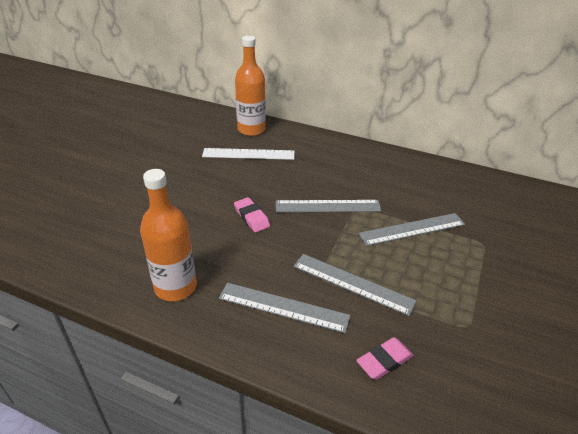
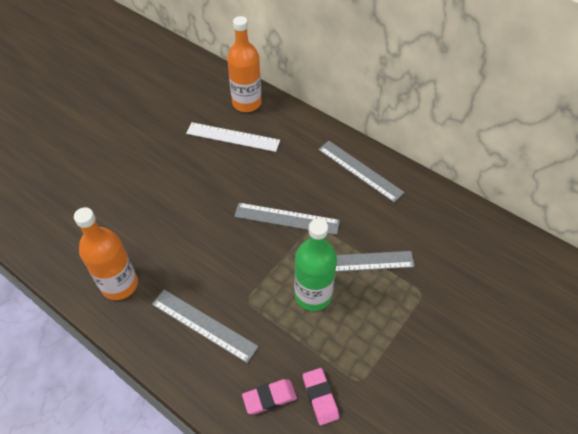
camera: 15 degrees right, 15 degrees up
pink eraser [234,197,270,233] -> pink eraser moved to [303,368,339,425]
grey ruler [294,254,416,316] -> grey ruler moved to [318,141,405,202]
none -> green bottle [294,219,337,311]

